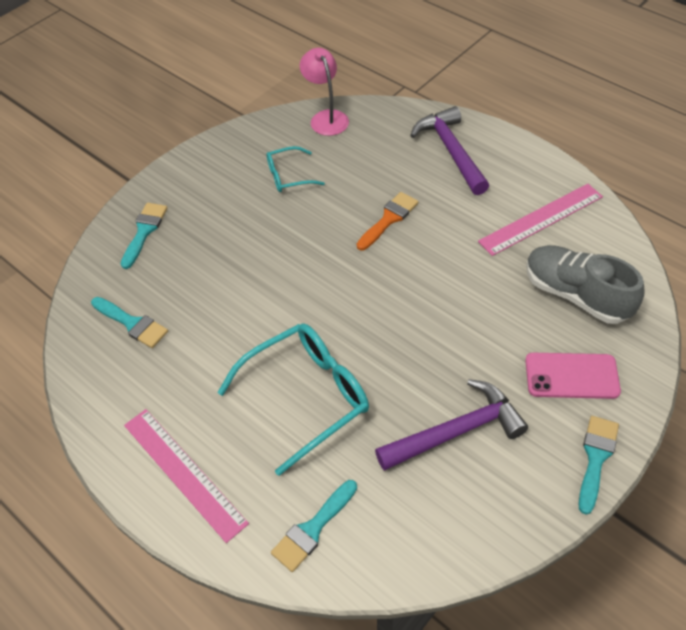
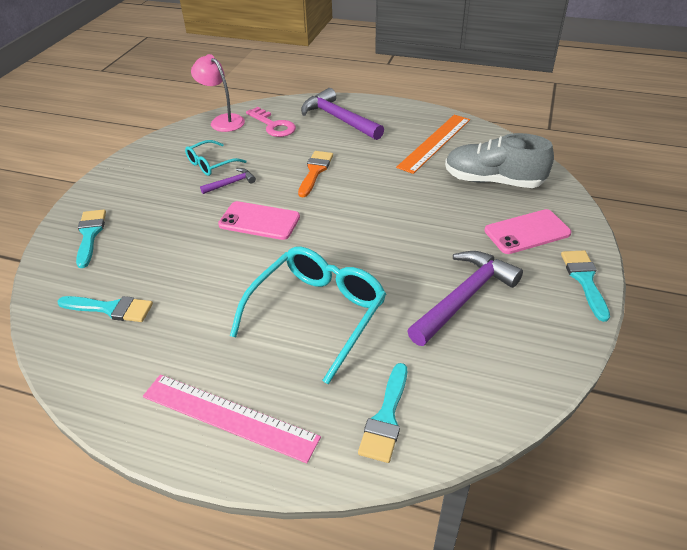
camera: 25 degrees left, 10 degrees down
pink ruler [478,184,603,256] -> orange ruler [396,115,470,174]
none -> purple hammer [200,168,256,194]
none -> pink phone [218,201,300,240]
none -> pink key [246,107,296,137]

